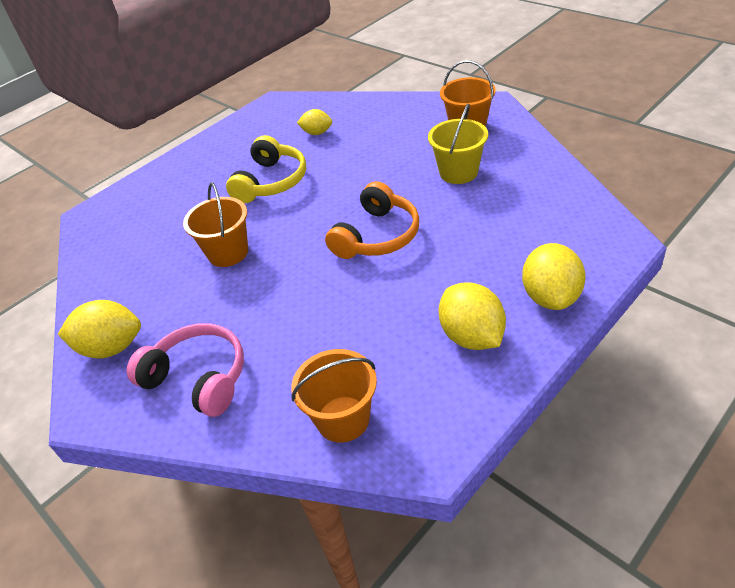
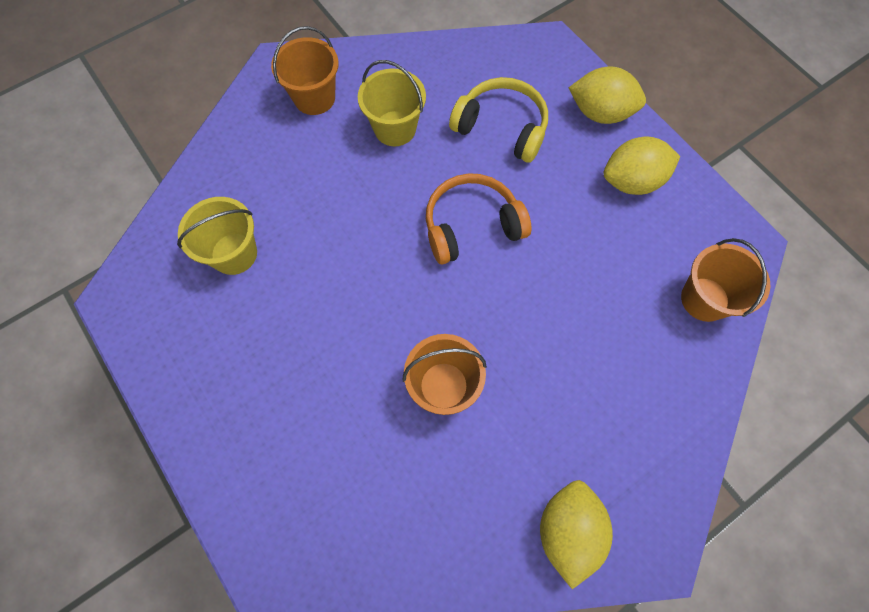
camera: 85 degrees left, 25 degrees up
pink headphones [127,323,244,417] -> none
yellow headphones [226,135,306,203] -> yellow headphones moved to [449,77,548,163]
yellow lemon [297,109,332,135] -> yellow bucket [177,197,257,275]
orange headphones [325,181,419,259] -> orange headphones turned 60 degrees counterclockwise [426,173,531,264]

